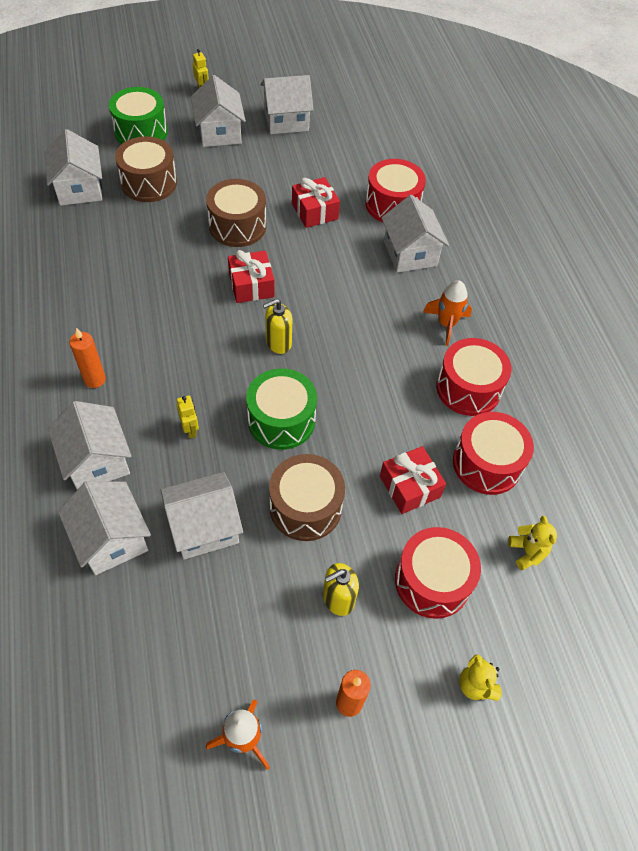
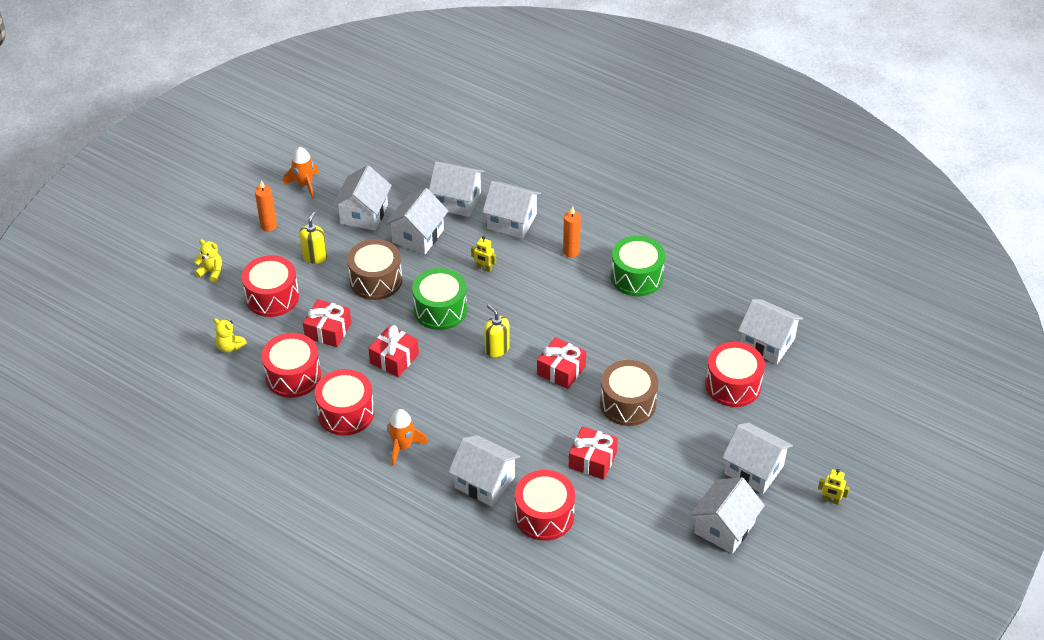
camera: 140 degrees right, 10 degrees down
green drum [109,87,168,144] -> green drum moved to [611,236,665,296]
brown drum [115,136,177,202] -> red drum [705,342,765,407]
yellow soap dispenser [263,299,292,354] -> yellow soap dispenser turned 60 degrees counterclockwise [484,304,510,357]
none -> white house [333,165,392,231]
none -> red gift [368,325,419,377]

